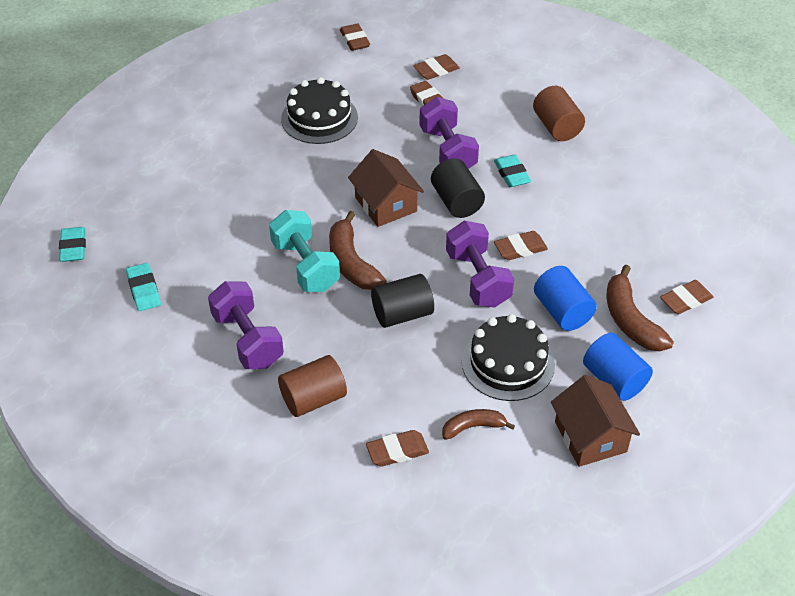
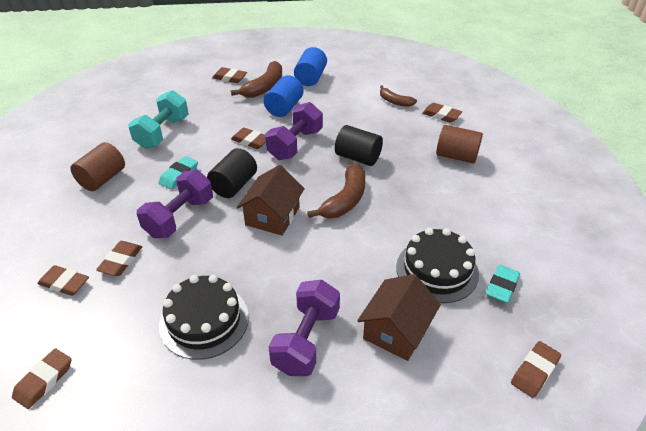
camera: 130 degrees left, 5 degrees down
turquoise eraser [59,227,86,262] -> brown eraser [511,341,561,398]
purple dumbbell [208,281,284,369] -> purple dumbbell moved to [269,280,340,376]
turquoise dumbbell [269,210,340,292] -> turquoise dumbbell moved to [128,90,189,149]
black cake [462,314,555,401] -> black cake moved to [396,228,479,303]
brown house [551,375,640,467] -> brown house moved to [357,274,441,361]

